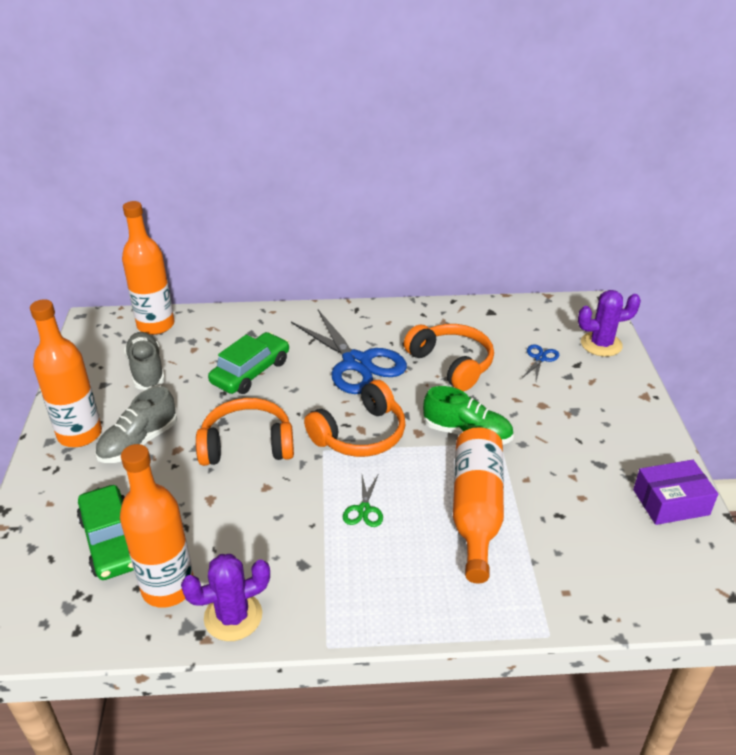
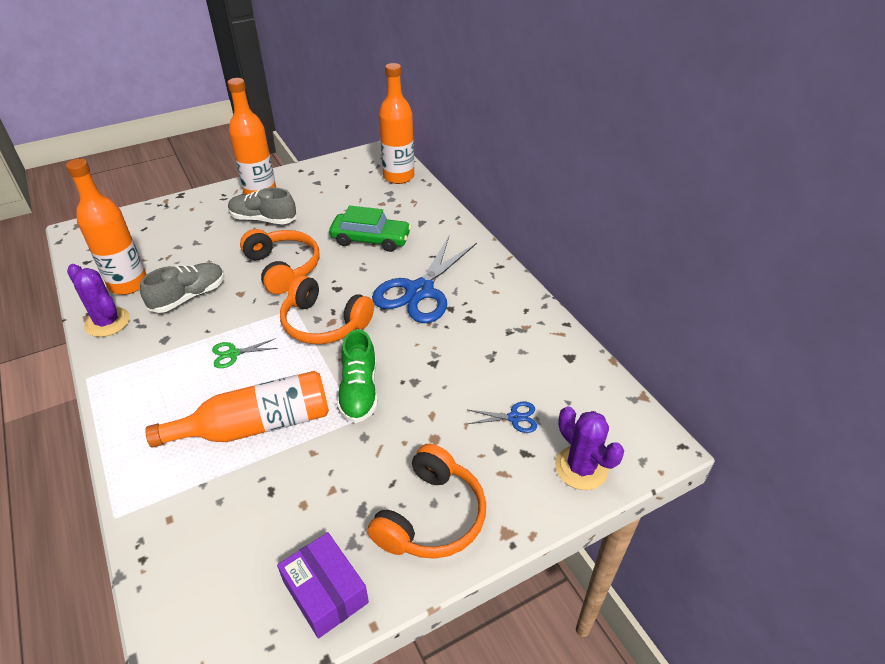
camera: 65 degrees right, 5 degrees up
green car [77,485,134,580] -> none
grey shoe [124,332,165,390] -> grey shoe moved to [140,263,225,313]
orange headphones [404,324,494,391] -> orange headphones moved to [367,444,486,559]

